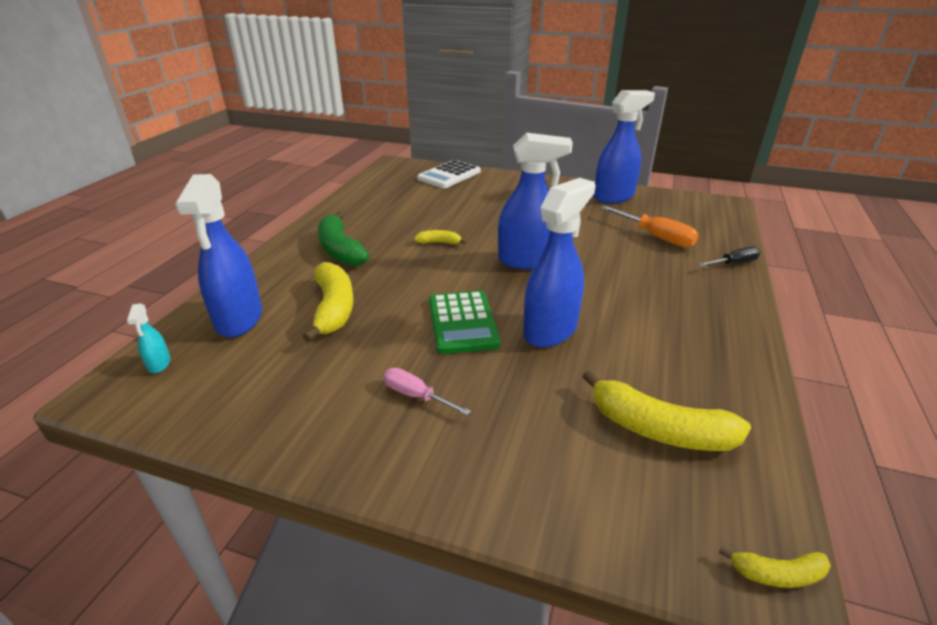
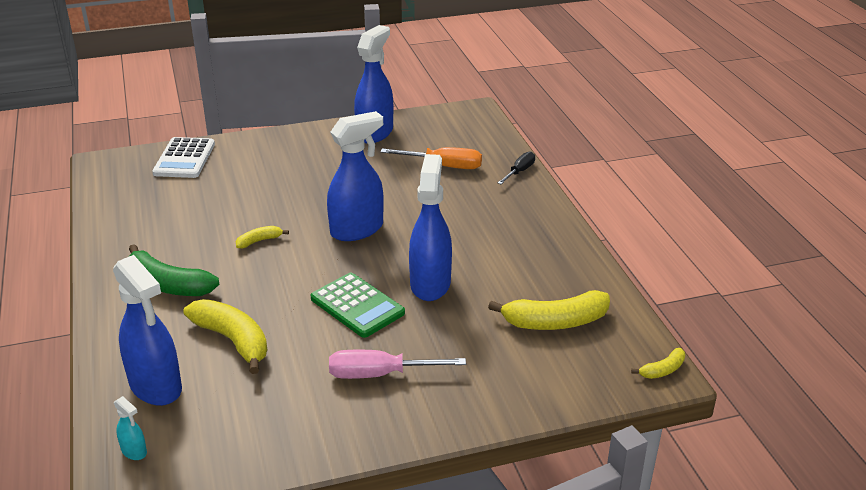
camera: 35 degrees left, 0 degrees up
pink screwdriver [383,368,471,415] -> pink screwdriver [329,350,466,379], size x1.58

